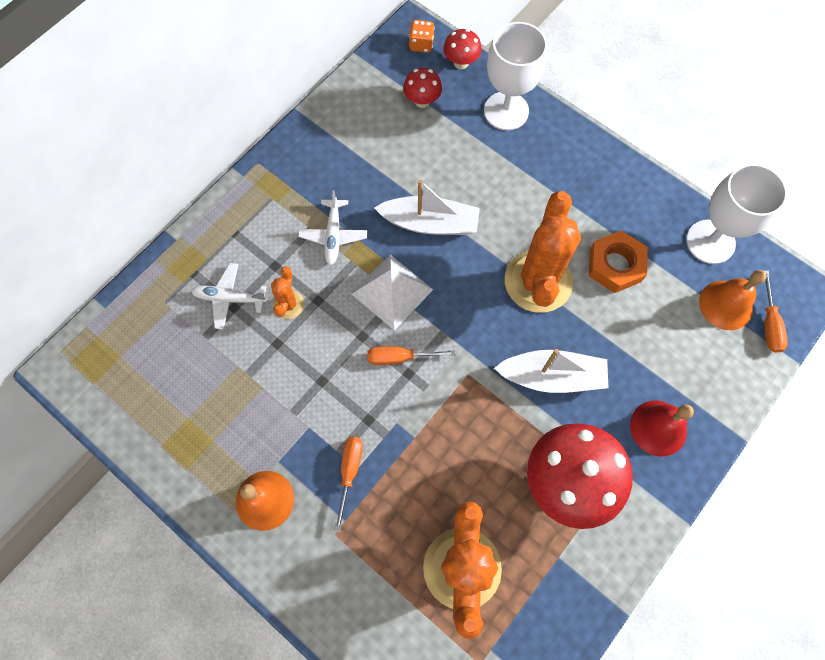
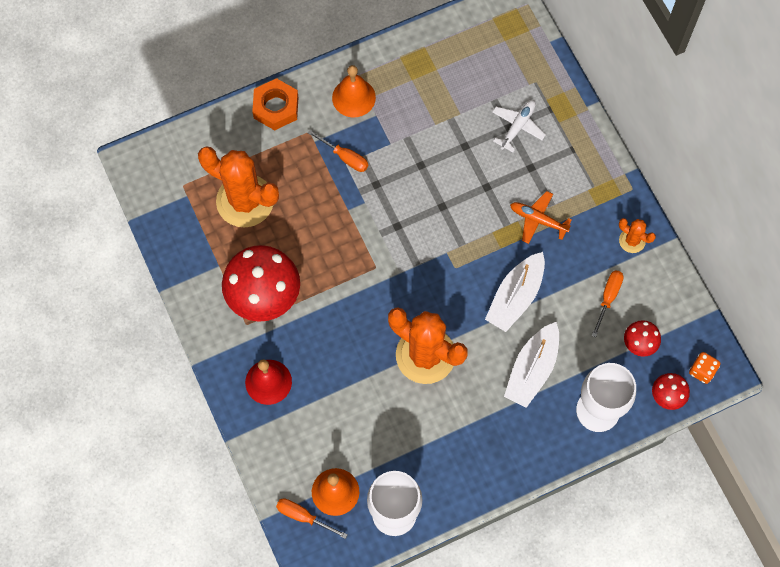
camera: 115 degrees right, 0 degrees up
orange cactus [271,266,304,319] -> orange cactus moved to [619,218,656,253]
white plane [298,190,367,265] -> orange plane [510,191,572,244]
white pyramid [352,255,433,331] -> none
orange screwdriver [367,346,456,365] -> orange screwdriver moved to [592,270,624,337]
white boat [494,349,608,393] -> white boat moved to [504,322,559,408]
orange nut [589,230,648,293] -> orange nut moved to [252,78,298,130]

